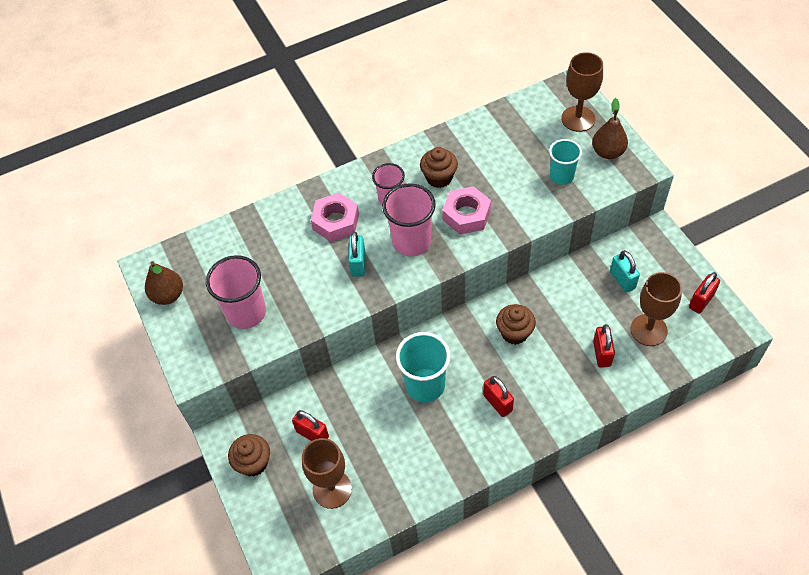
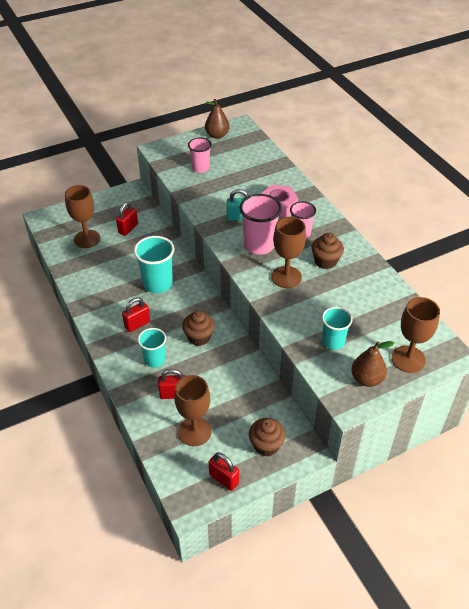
camera: 85 degrees right, 10 degrees down
pink cup [206,255,266,329] -> pink cup [188,137,212,173], size x0.64
brown cupcake [228,434,270,477] -> brown cupcake moved to [249,418,286,456]
pink nut [442,186,491,235] -> brown goblet [272,217,306,288]
turquoise padlock [610,250,640,293] -> none
none -> turquoise cup [138,328,166,368]

